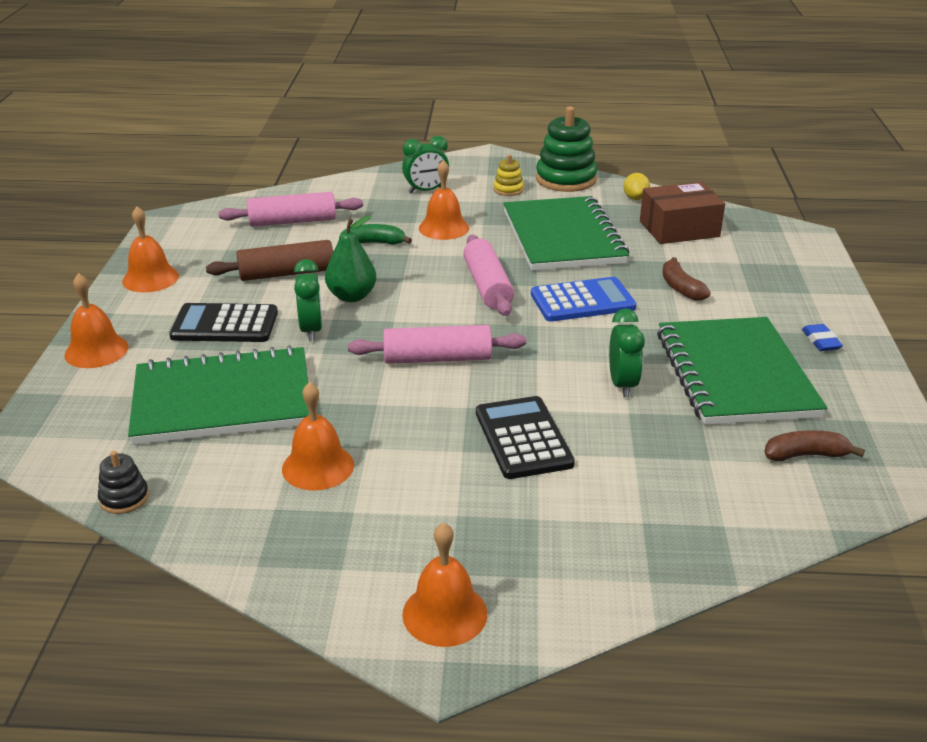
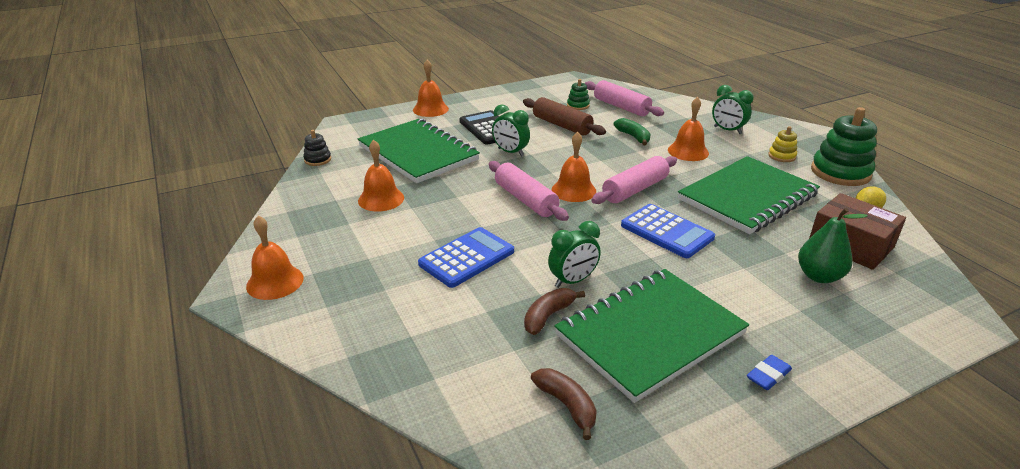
camera: 60 degrees right, 0 degrees up
orange bell [122,206,179,293] -> orange bell moved to [552,132,596,202]
green clock [294,259,323,341] -> green clock turned 75 degrees clockwise [492,104,530,157]
green pear [325,216,377,302] -> green pear moved to [798,208,867,283]
black calculator [476,396,575,479] -> blue calculator [418,227,514,288]
brown banana [662,257,711,301] -> brown banana moved to [524,288,585,335]
none -> green stacking toy [567,79,590,110]

